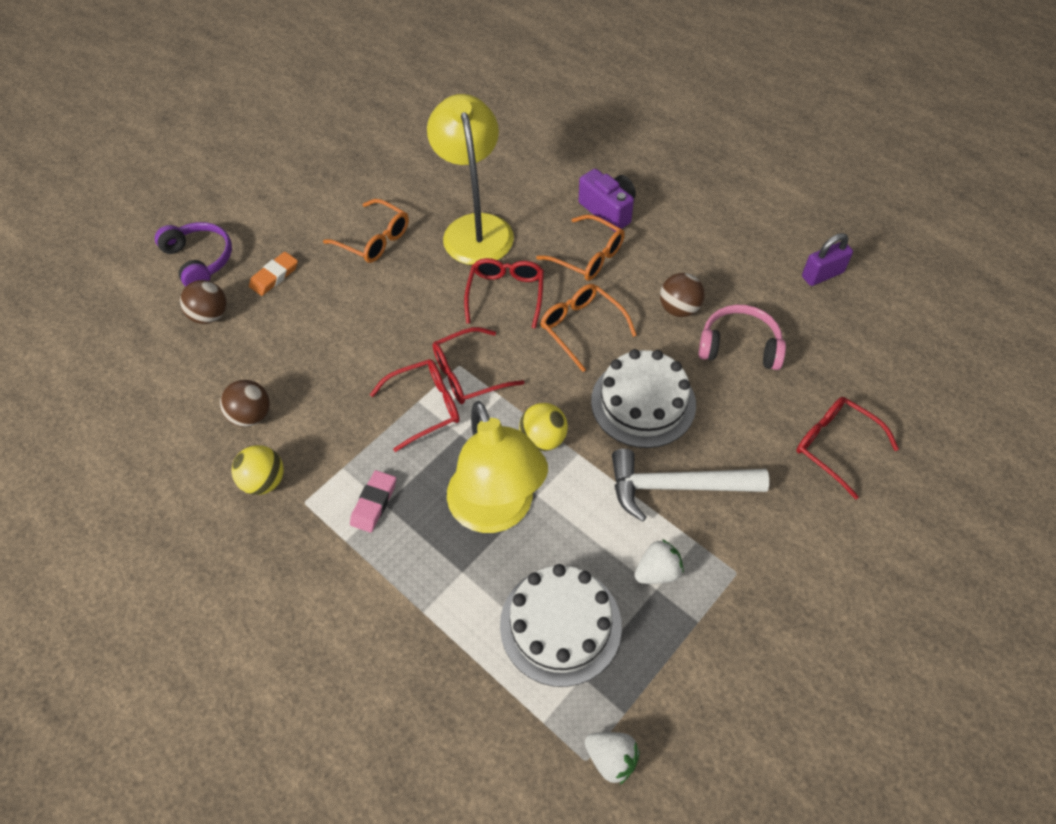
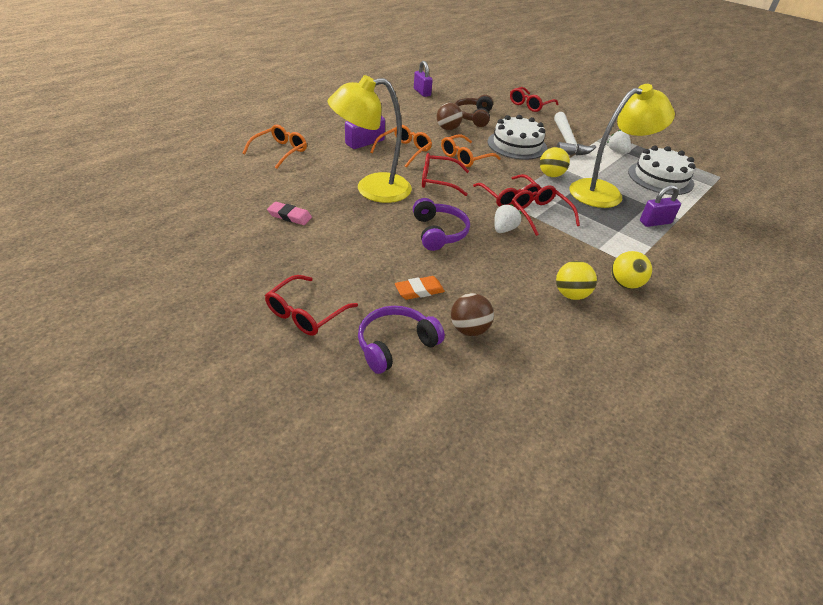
camera: 95 degrees left, 15 degrees down
brown ball [220,380,270,427] -> yellow ball [556,261,597,300]
orange eraser [249,252,298,296] -> orange eraser turned 60 degrees counterclockwise [395,276,445,300]
orange glasses [323,199,409,263] -> orange glasses moved to [243,124,307,169]
pink eraser [350,470,396,533] -> pink eraser moved to [267,202,312,225]
white strawberry [585,732,640,785] -> white strawberry moved to [494,204,521,233]
pink headphones [699,305,786,370] -> brown headphones [455,95,493,127]
none -> red glasses [265,275,358,336]
none -> purple headphones [413,198,470,251]
none -> purple padlock [640,185,681,227]

